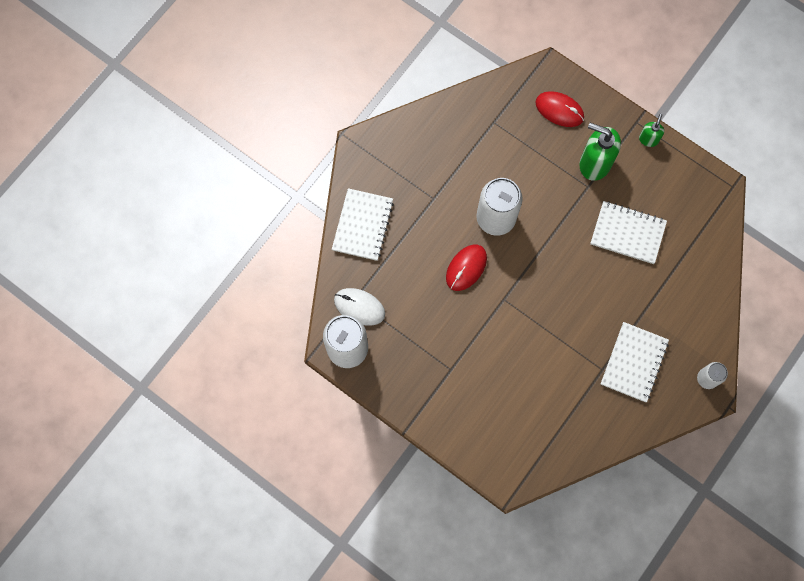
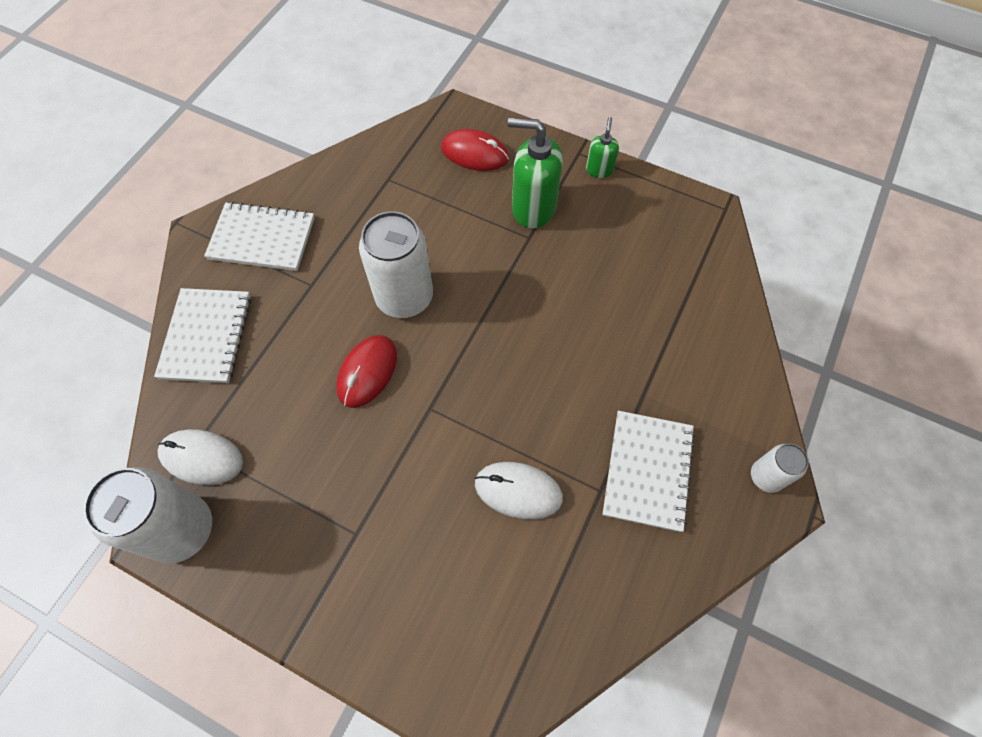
camera: 10 degrees left, 10 degrees down
white notebook [591,201,667,264] -> white notebook moved to [204,202,314,271]
none -> white mouse [475,462,563,519]

